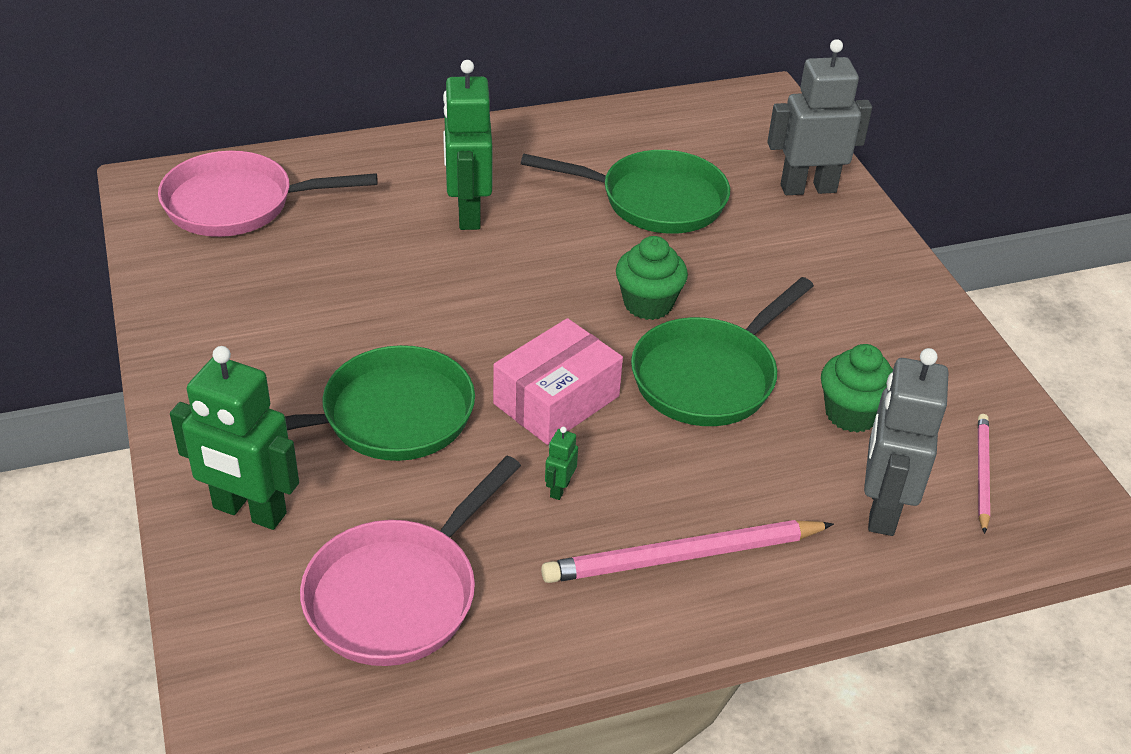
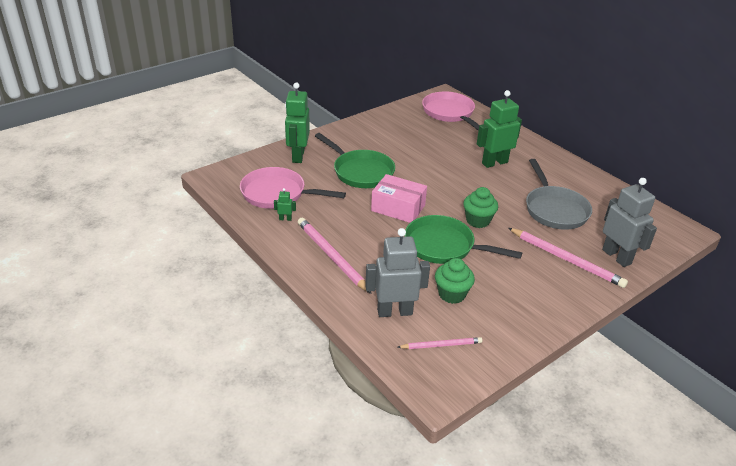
camera: 70 degrees right, 5 degrees down
green pan [521,150,730,234] -> grey pan [526,159,592,230]
green robot [545,427,578,500] -> green robot moved to [274,188,296,221]
none -> pink pencil [508,228,628,288]

